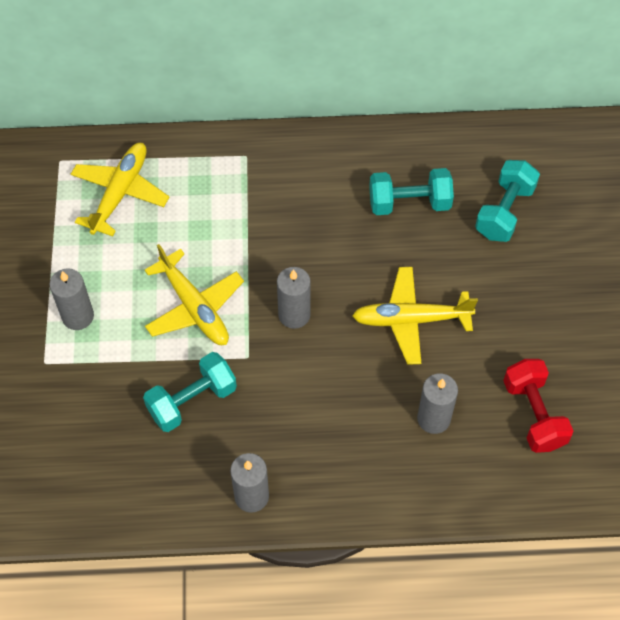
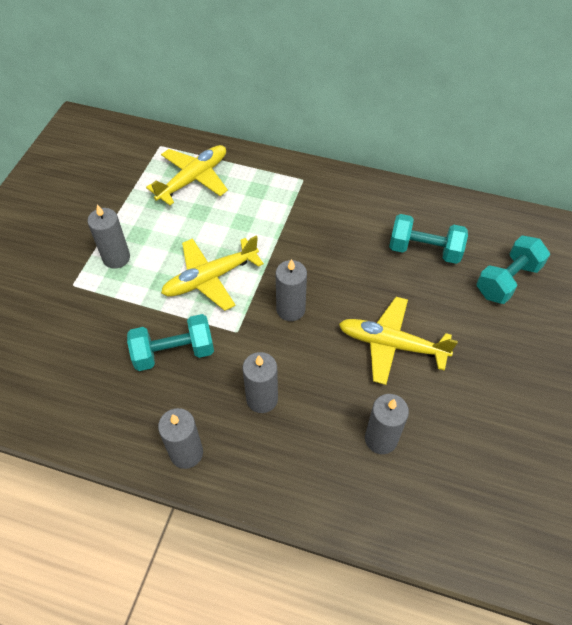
camera: 20 degrees right, 5 degrees down
yellow plane [144,244,244,345] -> yellow plane turned 75 degrees clockwise [161,235,264,311]
red dumbbell [503,359,573,453] -> none
none -> grey candle [242,352,278,413]

